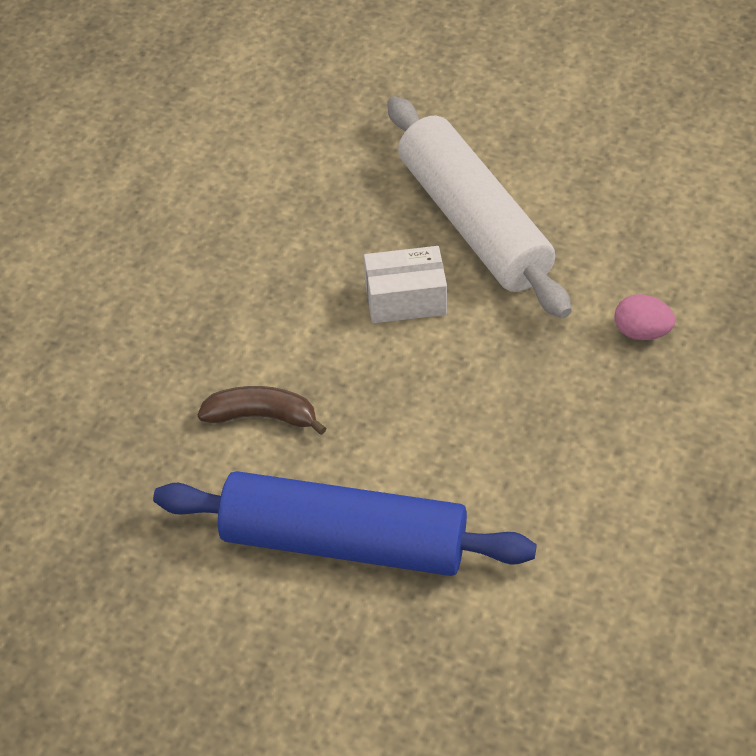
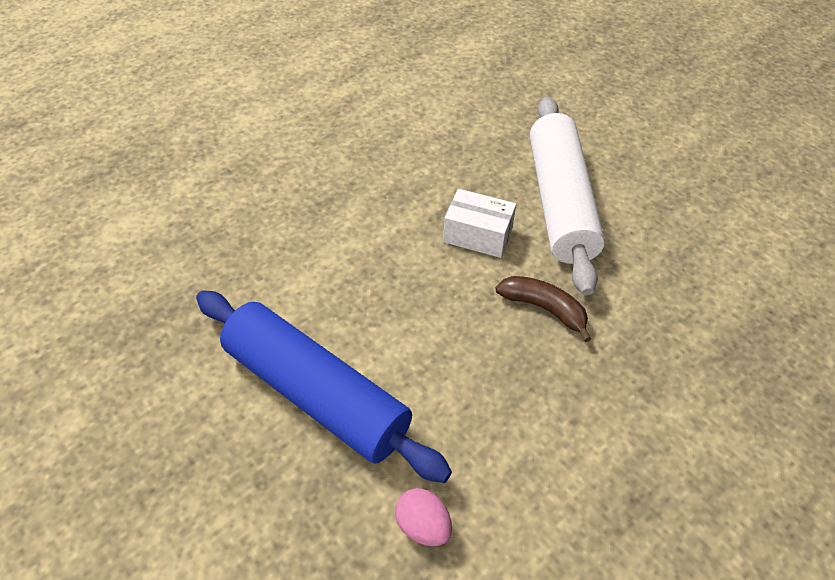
camera: 25 degrees right, 0 degrees up
brown banana [197,386,327,435] -> brown banana moved to [496,276,591,342]
pink egg [614,294,675,340] -> pink egg moved to [395,488,452,546]

